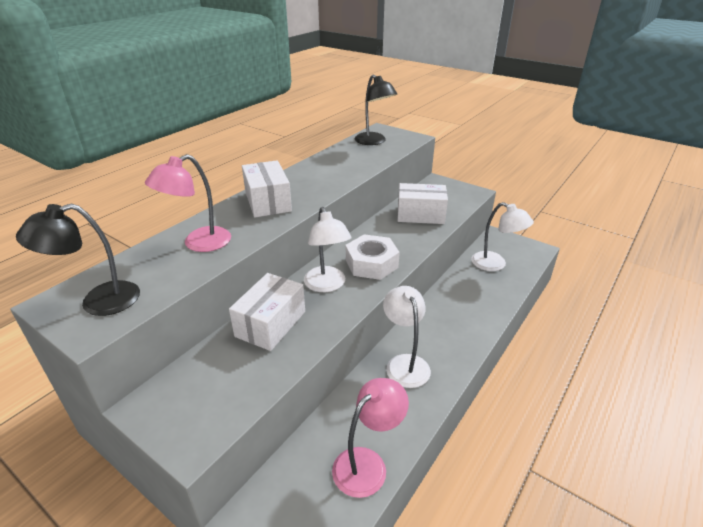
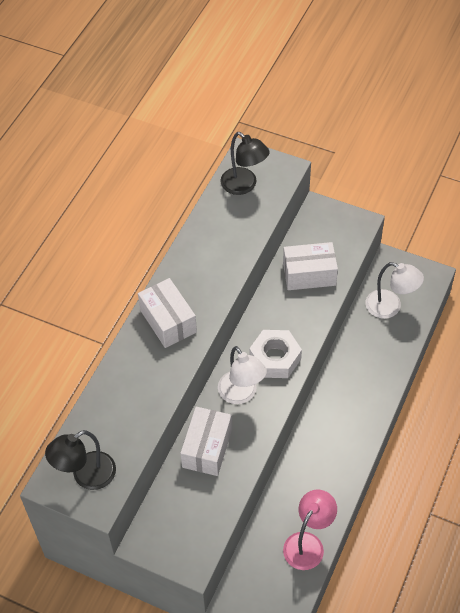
camera: 10 degrees left, 20 degrees up
pink lamp [145,154,231,252] -> none
white lamp [383,286,431,388] -> none

